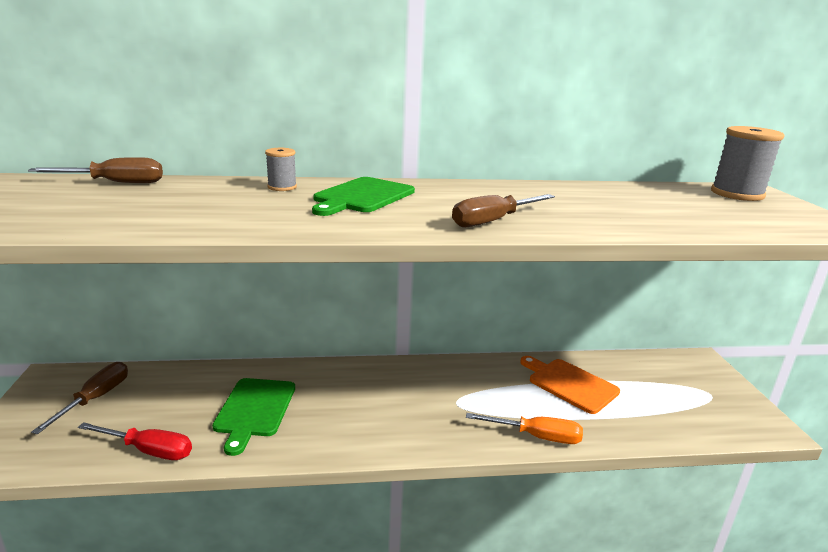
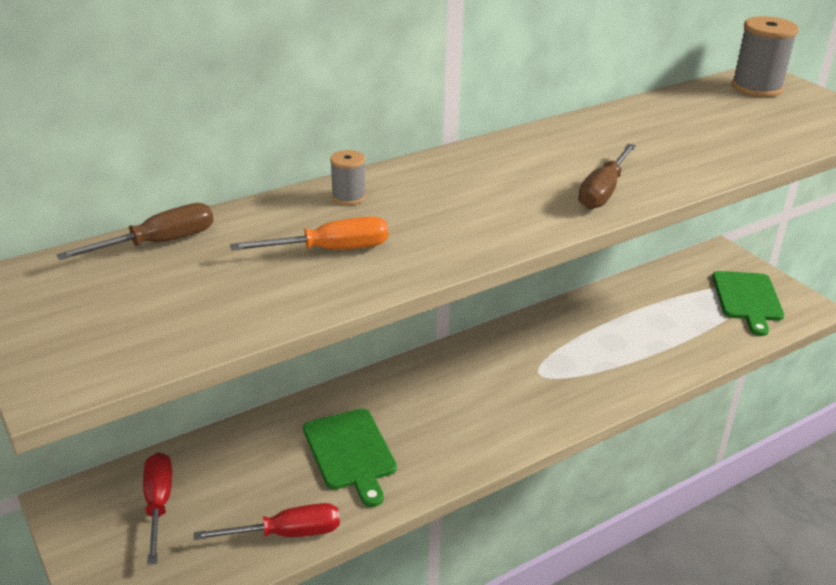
camera: 25 degrees left, 10 degrees up
brown screwdriver [31,362,128,434] -> red screwdriver [143,453,172,565]
green cutting board [312,177,415,216] -> green cutting board moved to [712,271,784,336]
orange screwdriver [466,413,583,444] -> orange screwdriver moved to [230,217,388,250]
orange cutting board [520,356,620,414] -> none

